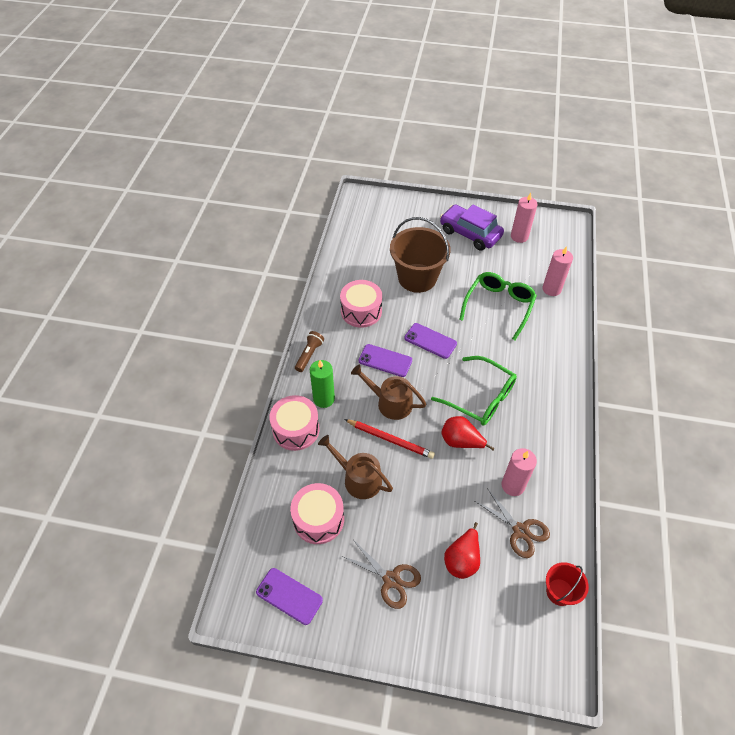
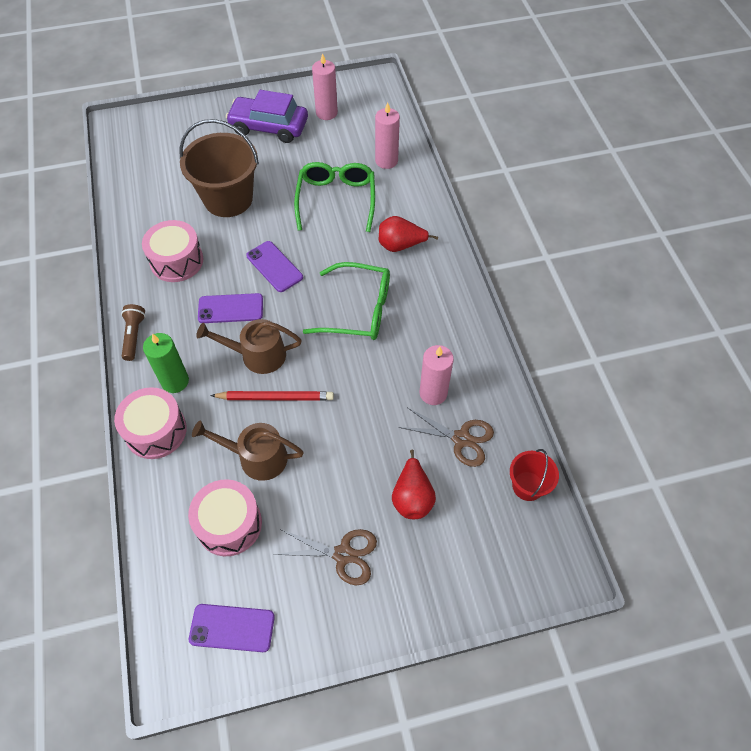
camera: 25 degrees left, 5 degrees up
purple phone [404,323,457,359] -> purple phone turned 45 degrees clockwise [246,241,303,292]
red pear [441,416,494,451] -> red pear moved to [379,216,438,252]

